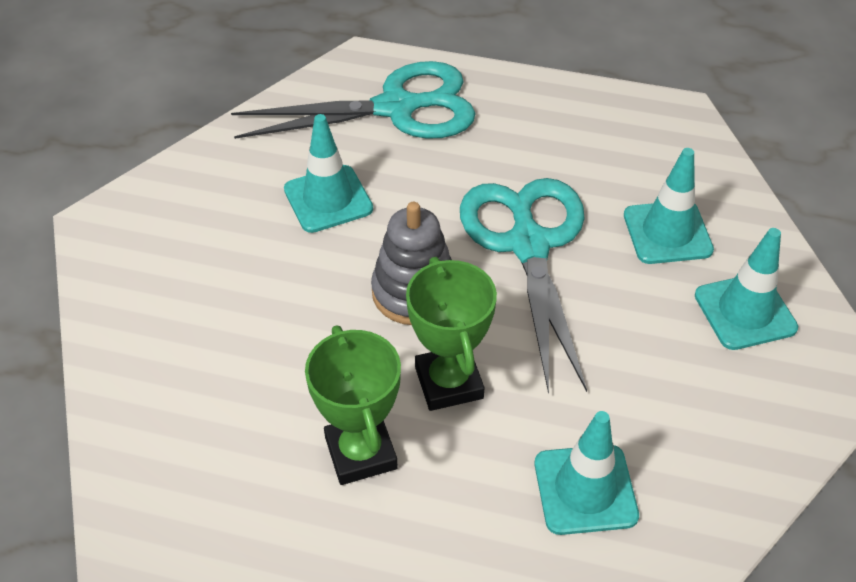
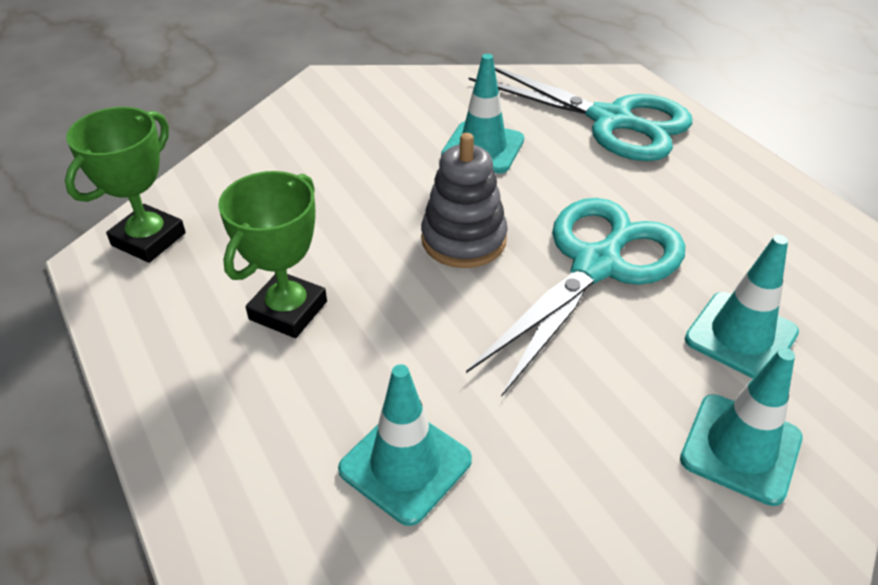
camera: 45 degrees right, 5 degrees down
green trophy [406,257,497,411] -> green trophy moved to [65,107,186,263]

